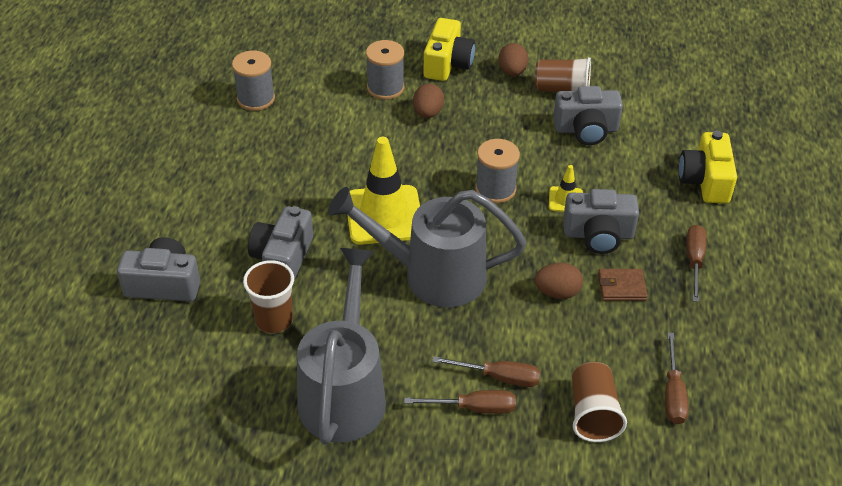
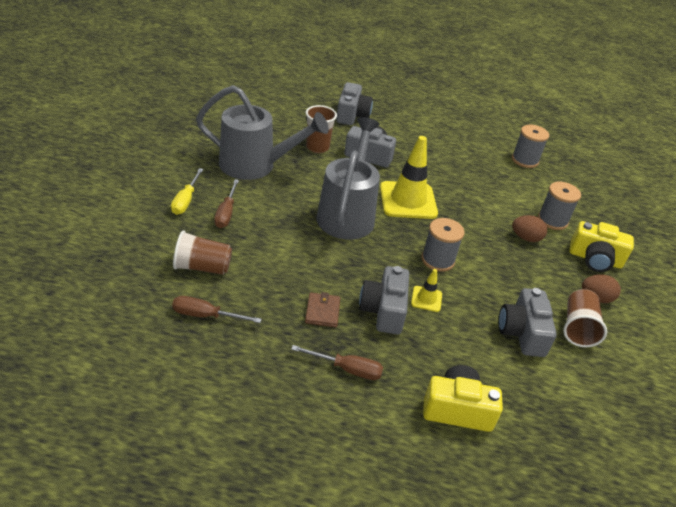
camera: 90 degrees right, 5 degrees down
brown screwdriver [432,356,540,387] -> none
brown egg [535,263,583,299] -> none
none -> yellow screwdriver [171,168,204,215]

